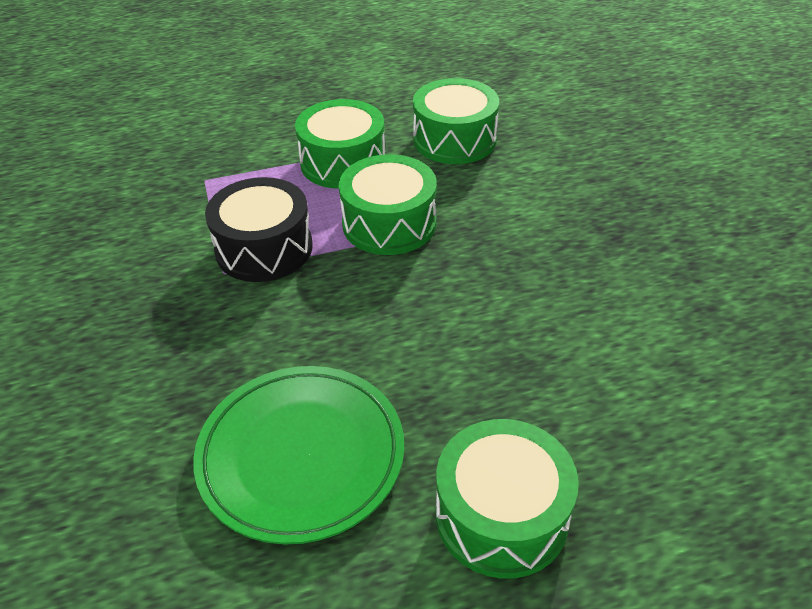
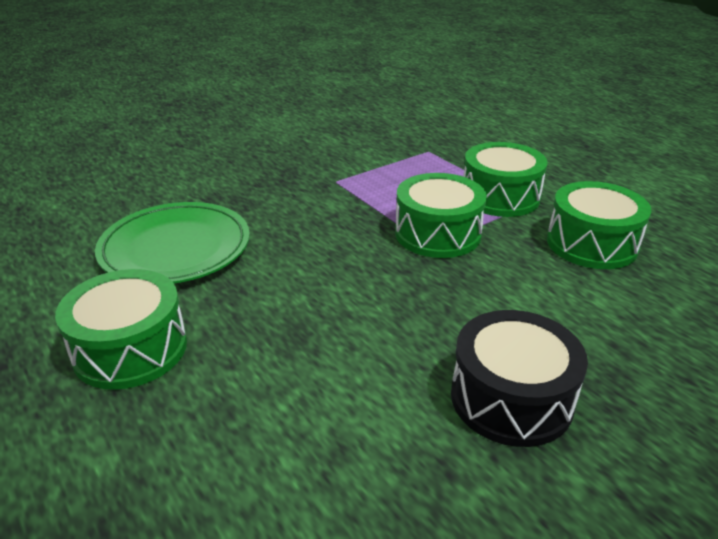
camera: 70 degrees right, 10 degrees down
black drum [205,177,313,282] -> black drum moved to [451,310,588,447]

